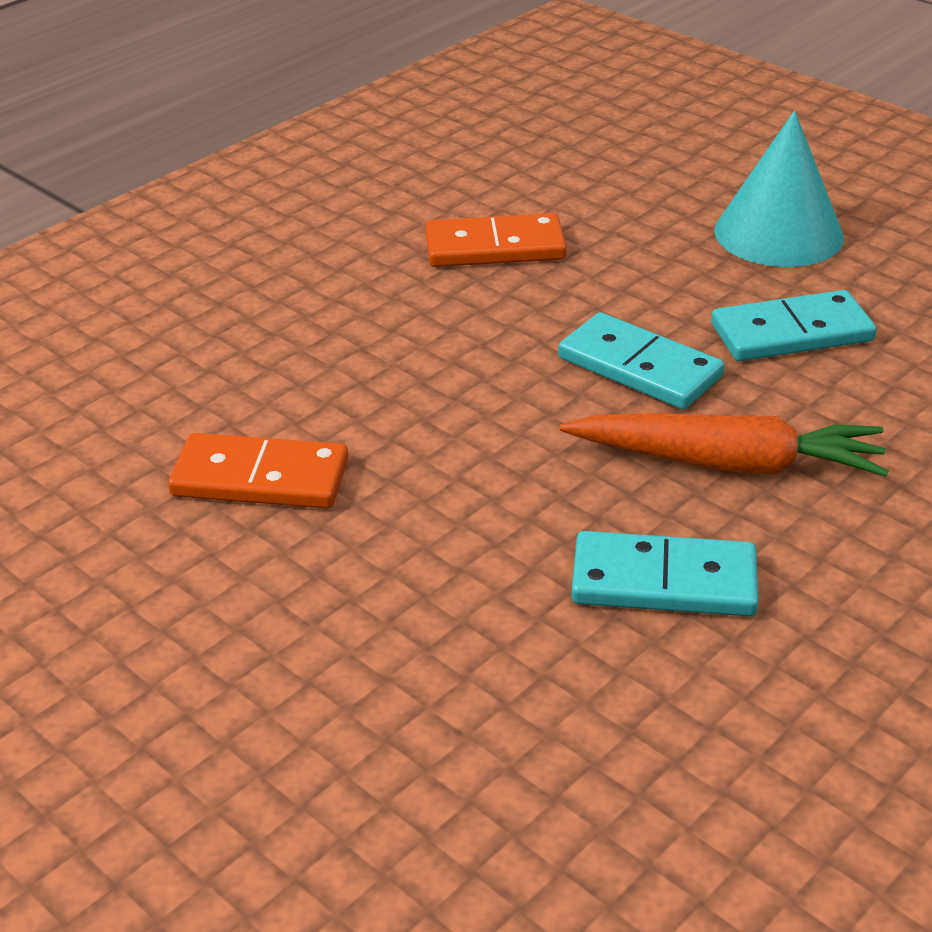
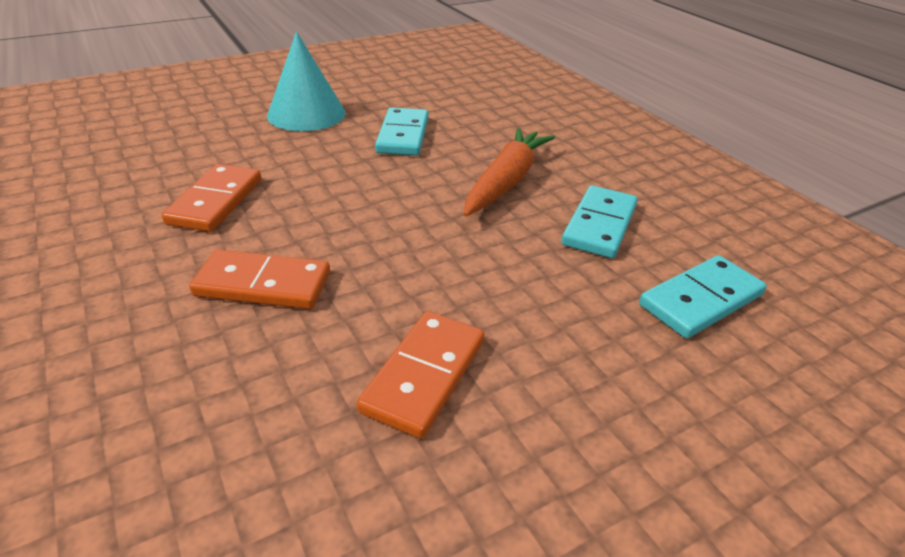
camera: 75 degrees left, 0 degrees up
turquoise domino [558,312,725,409] -> turquoise domino moved to [639,255,767,338]
none -> orange domino [189,250,330,309]

